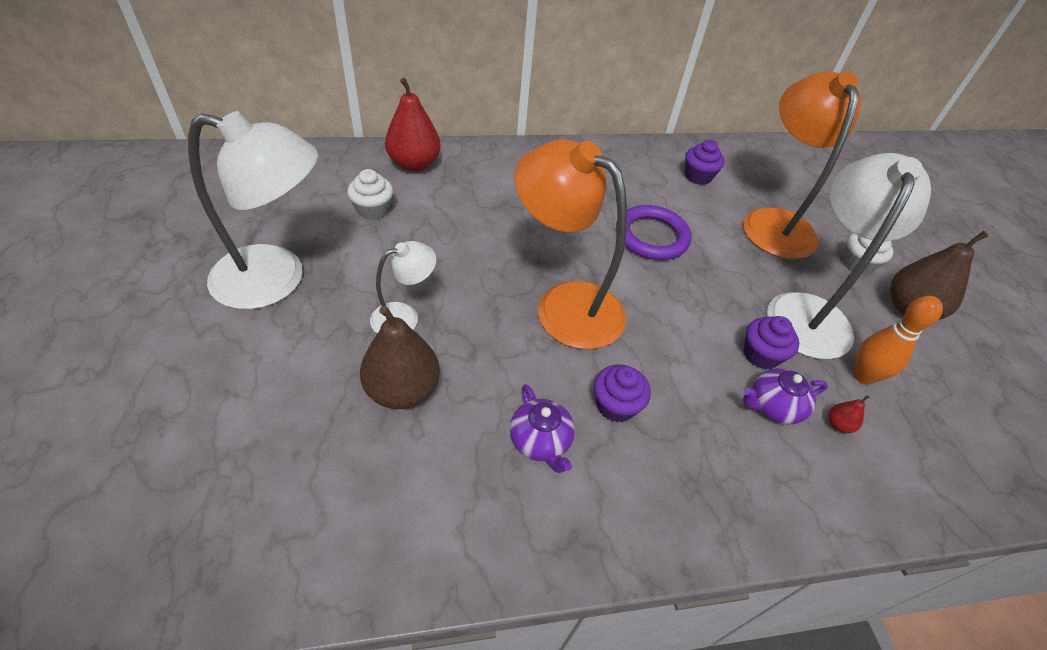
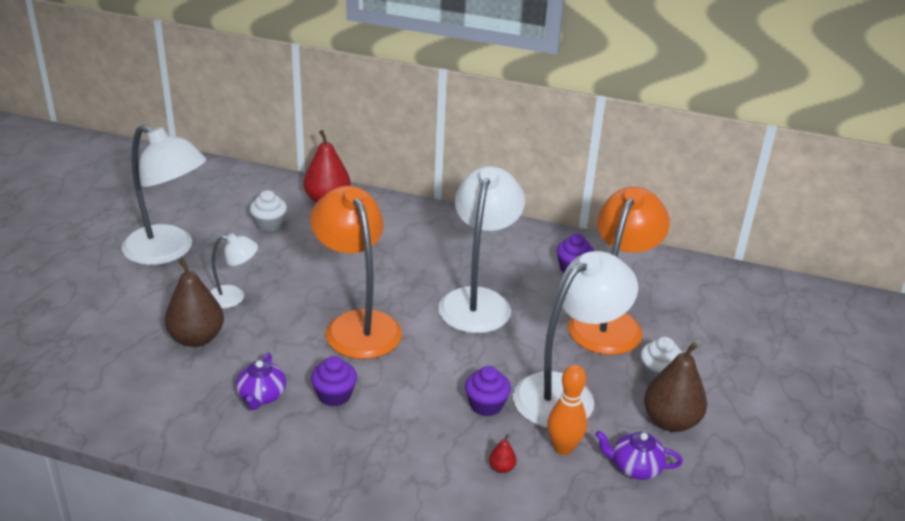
camera: 30 degrees right, 15 degrees down
purple ring [616,205,692,260] -> white lamp [438,166,525,333]
purple teapot [743,368,828,424] -> purple teapot moved to [595,431,683,480]

